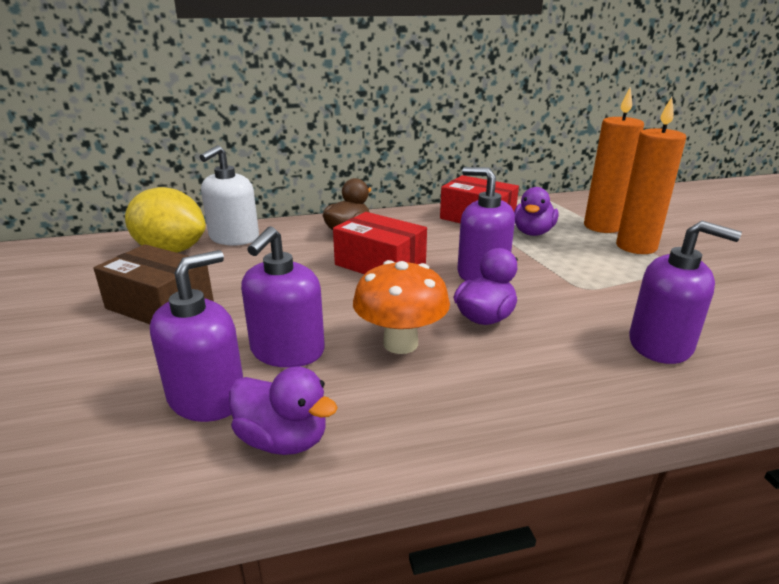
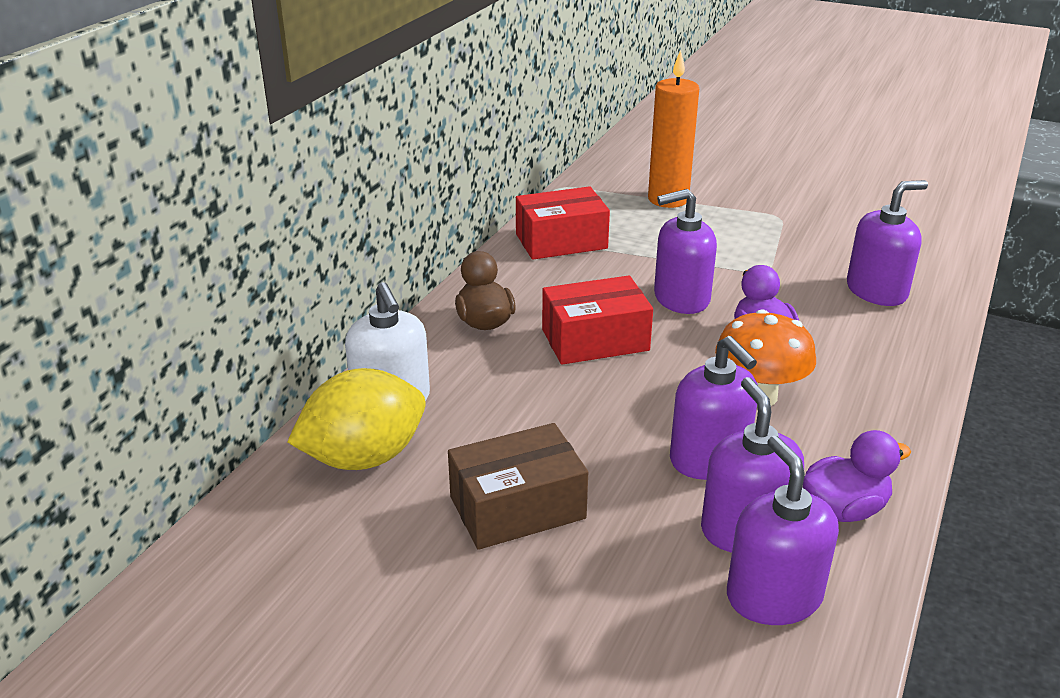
camera: 50 degrees left, 5 degrees up
purple duck [514,187,559,236] -> none
orange candle [616,97,686,254] -> none
none -> purple soap dispenser [727,436,839,625]

